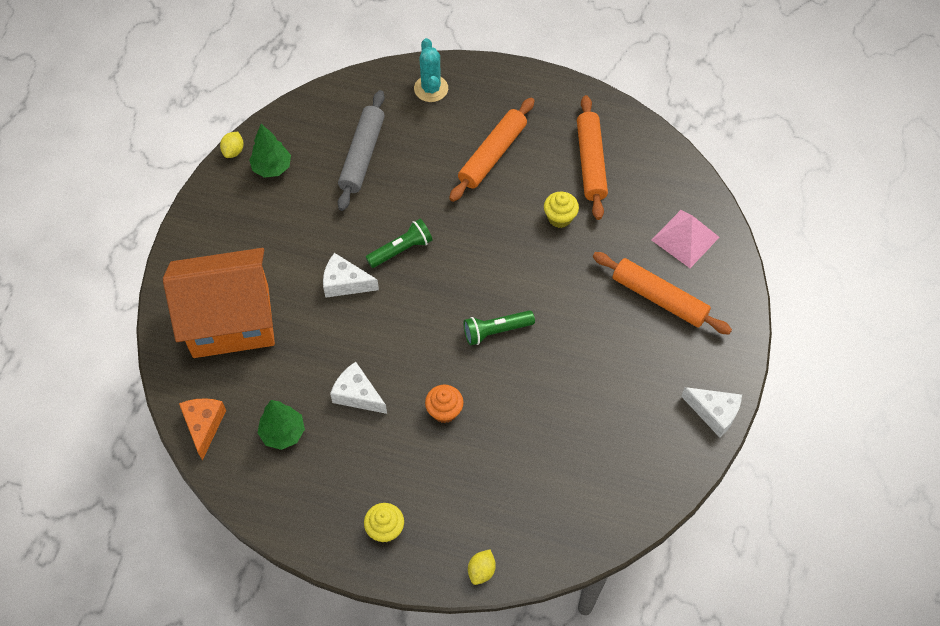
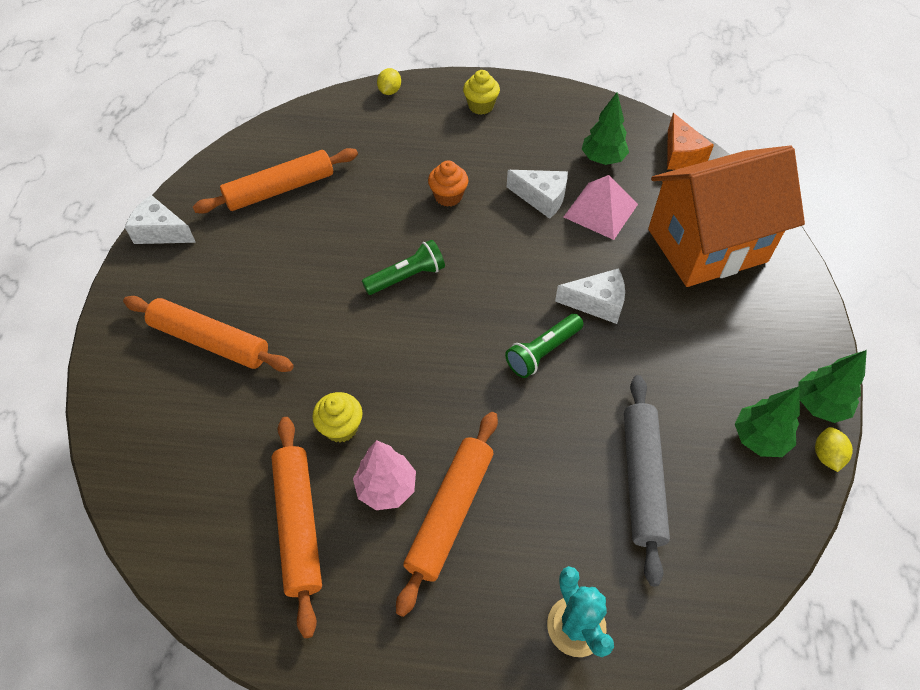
camera: 170 degrees right, 5 degrees down
pink pyramid [652,210,720,268] -> pink pyramid moved to [564,175,638,240]
none -> orange rolling pin [193,148,358,214]
none -> pink tree [353,440,416,510]
none -> green tree [799,350,867,423]

